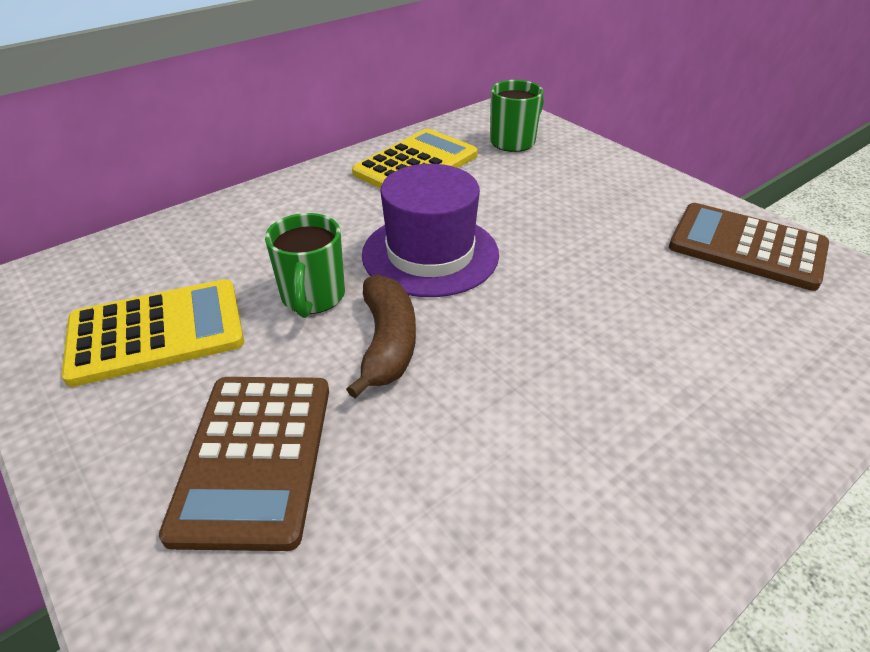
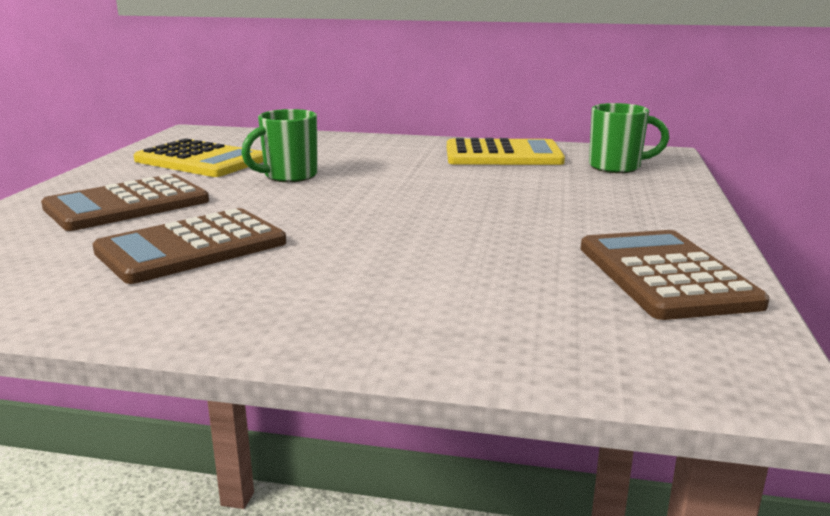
camera: 50 degrees right, 20 degrees down
brown banana [346,275,416,398] -> none
purple hat [362,164,499,297] -> none
none -> brown calculator [92,208,286,284]

